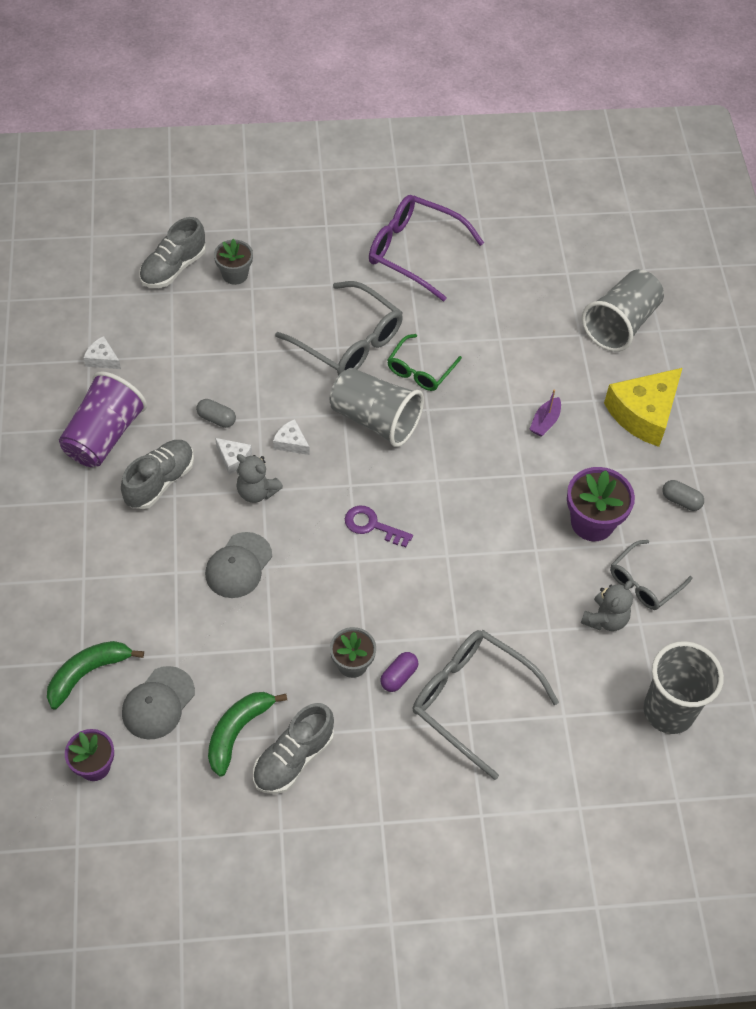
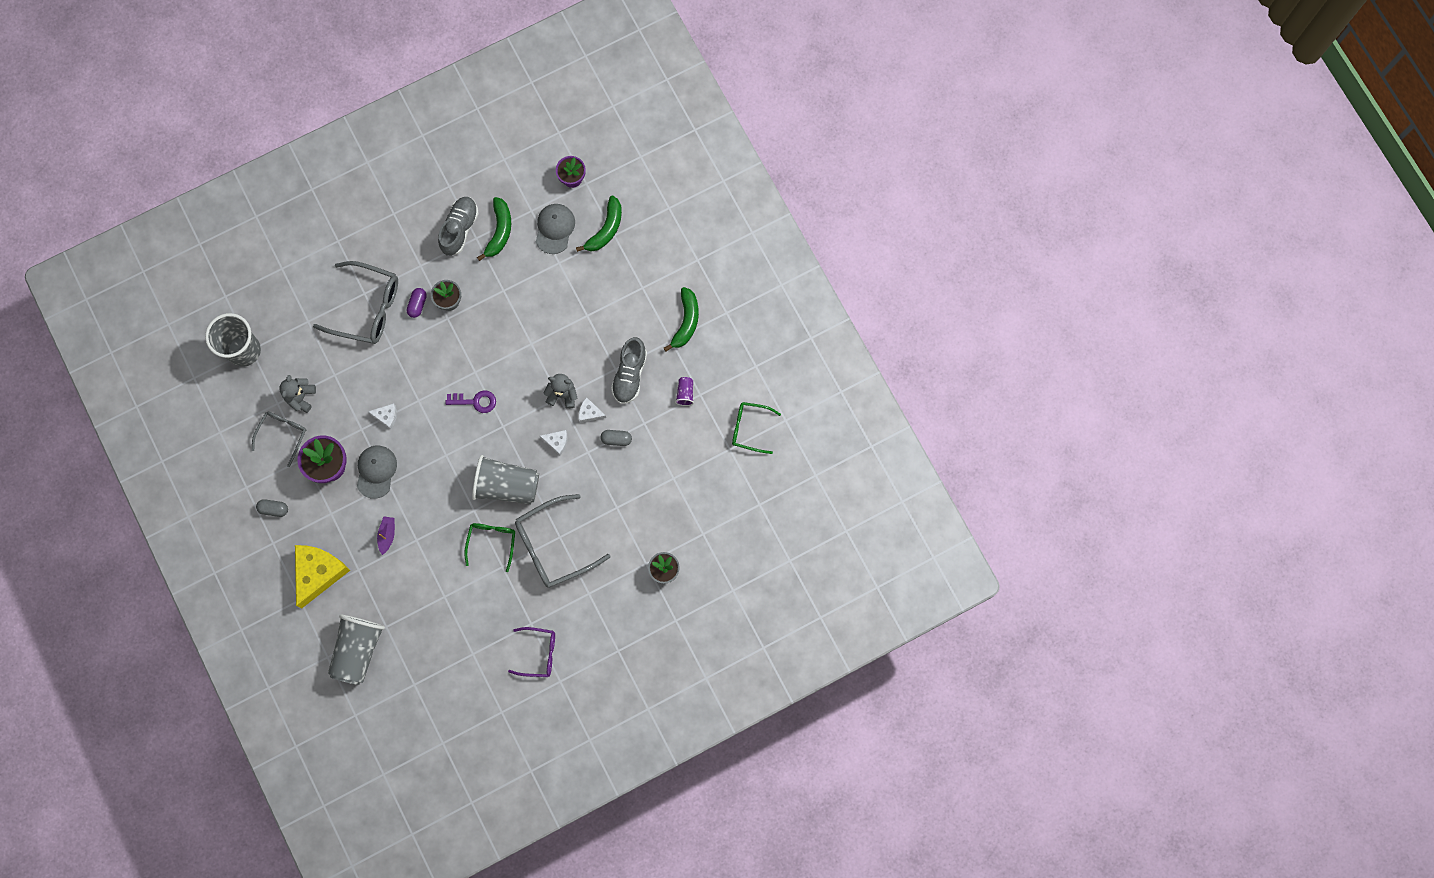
camera: 160 degrees right, 20 degrees up
purple cup [59,371,147,467] -> purple cup [675,377,694,406], size x0.42
white cheese [84,336,121,369] -> white cheese moved to [368,403,397,429]
grey shoe [139,217,206,288] -> none
grey cap [205,532,272,598] -> grey cap moved to [357,446,397,499]
grey glasses [275,281,403,375] -> grey glasses turned 45 degrees counterclockwise [515,494,610,588]
purple glasses [369,195,484,301] -> purple glasses [508,627,555,677], size x0.60
none -> green banana [664,287,699,352]
none -> green glasses [732,402,781,454]

